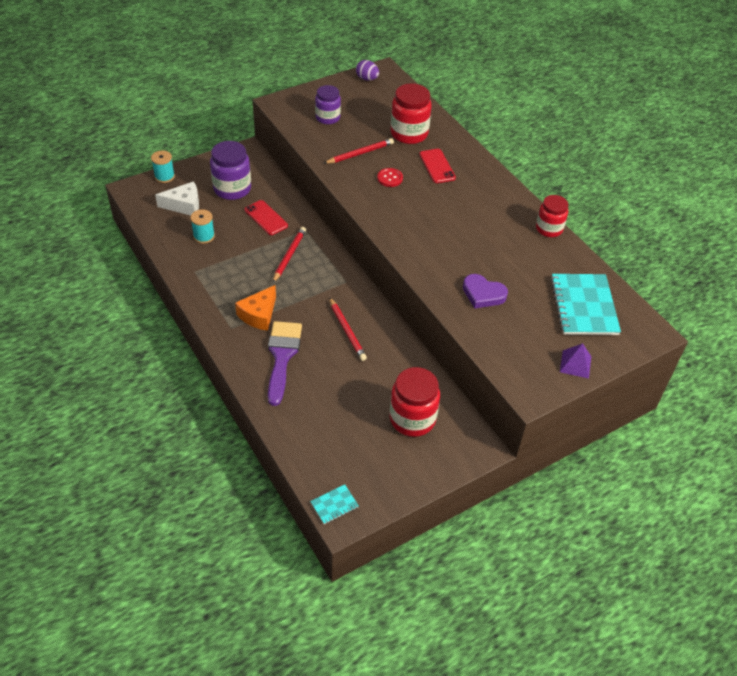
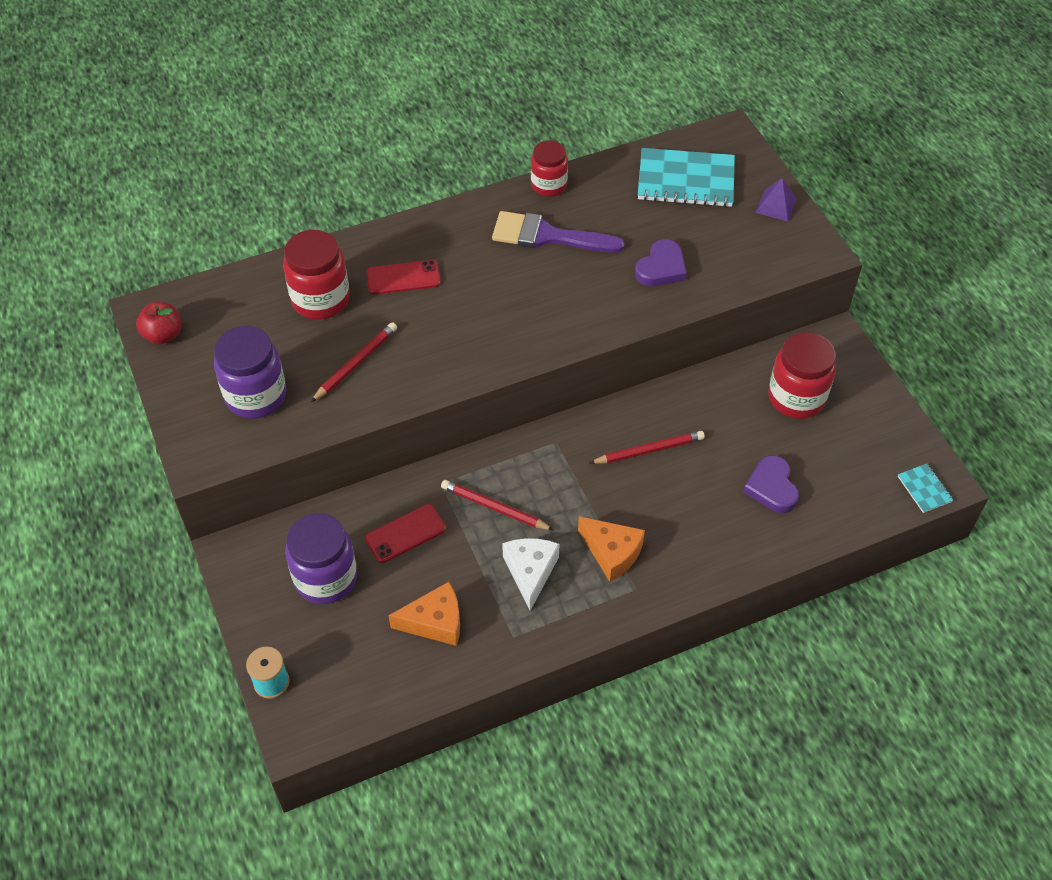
camera: 80 degrees left, 5 degrees up
white cheese [155,181,199,216] -> white cheese moved to [502,538,560,611]
turquoise spool [190,209,215,244] -> orange cheese [388,582,460,646]
purple brush [268,321,302,406] -> purple brush moved to [492,211,625,253]
purple jar [315,85,341,124] -> purple jar [214,326,286,419], size x1.52
red pencil [323,138,394,164] -> red pencil turned 60 degrees clockwise [311,322,397,402]
purple egg [356,60,379,81] -> red apple [136,302,181,344]
red button [377,168,403,187] -> none
none -> purple heart [743,455,799,513]

